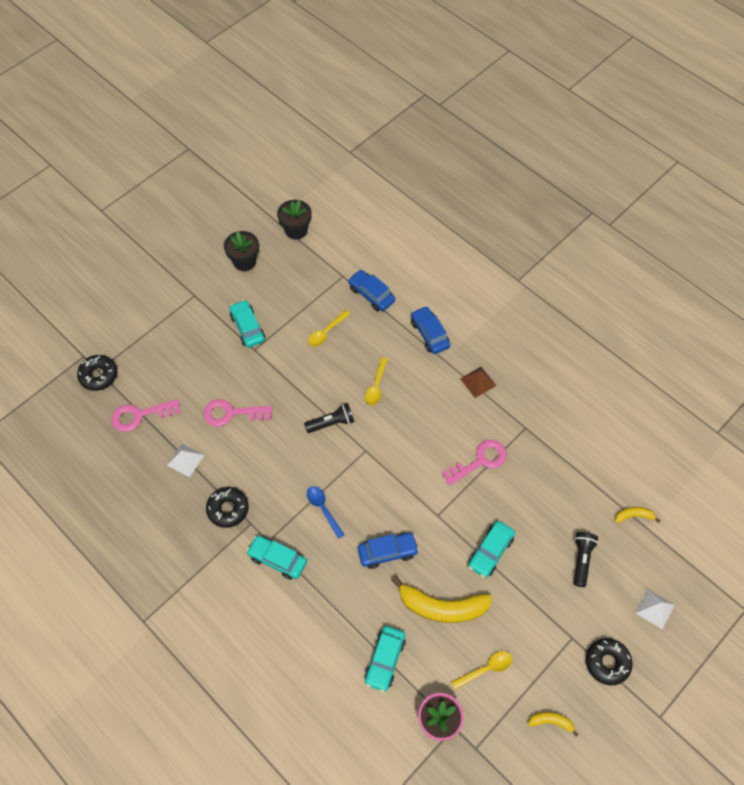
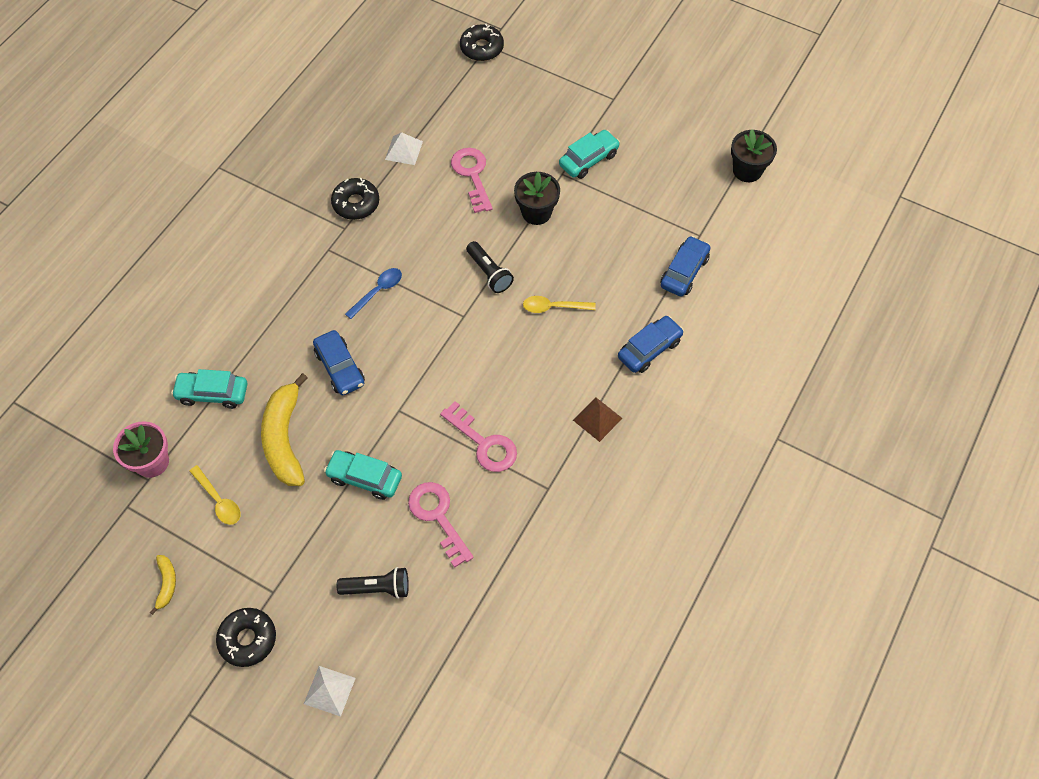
camera: 75 degrees right, 0 degrees up
pink key [111,399,180,432] -> pink key moved to [408,482,474,568]
black flower pot [224,231,259,271] -> black flower pot moved to [514,172,560,225]
turquoise car [246,535,307,580] -> none
yellow spoon [308,310,350,347] -> none
yellow banana [615,507,661,523] -> none

